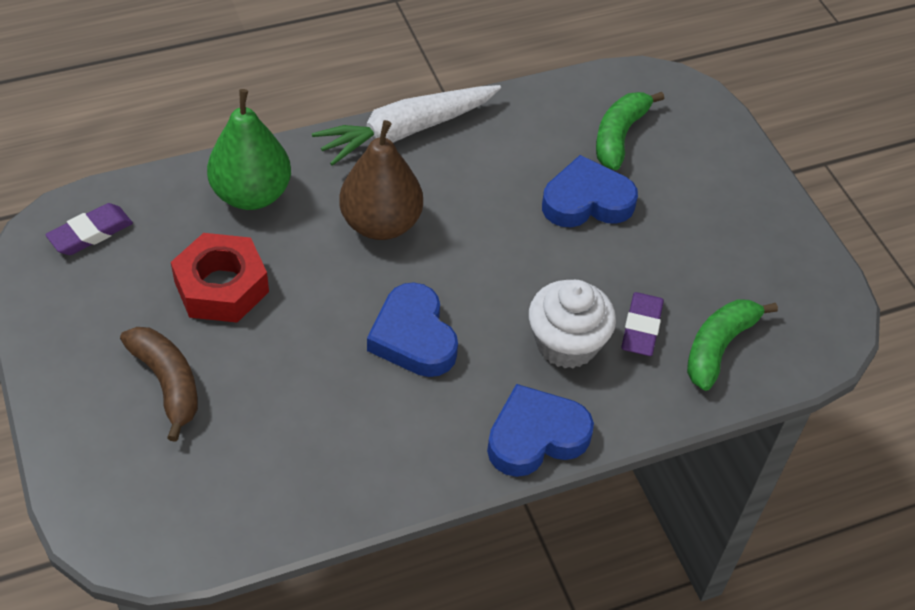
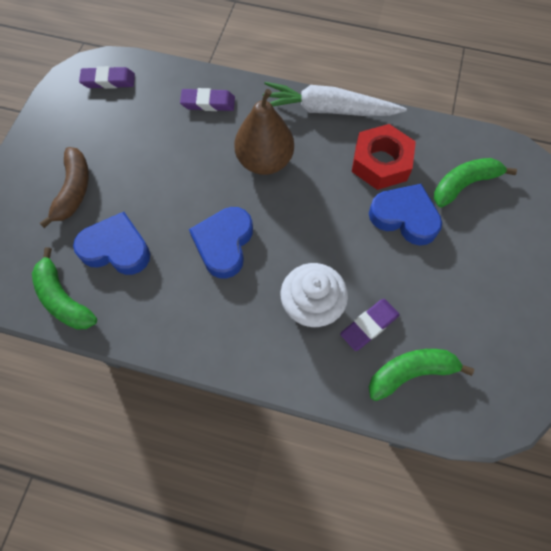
camera: 40 degrees right, 15 degrees up
red nut [171,233,269,323] -> red nut moved to [352,124,416,190]
green pear [207,89,291,210] -> purple eraser [180,88,235,111]
blue heart [487,384,594,477] -> blue heart moved to [73,212,150,275]
none -> green banana [32,247,97,330]

